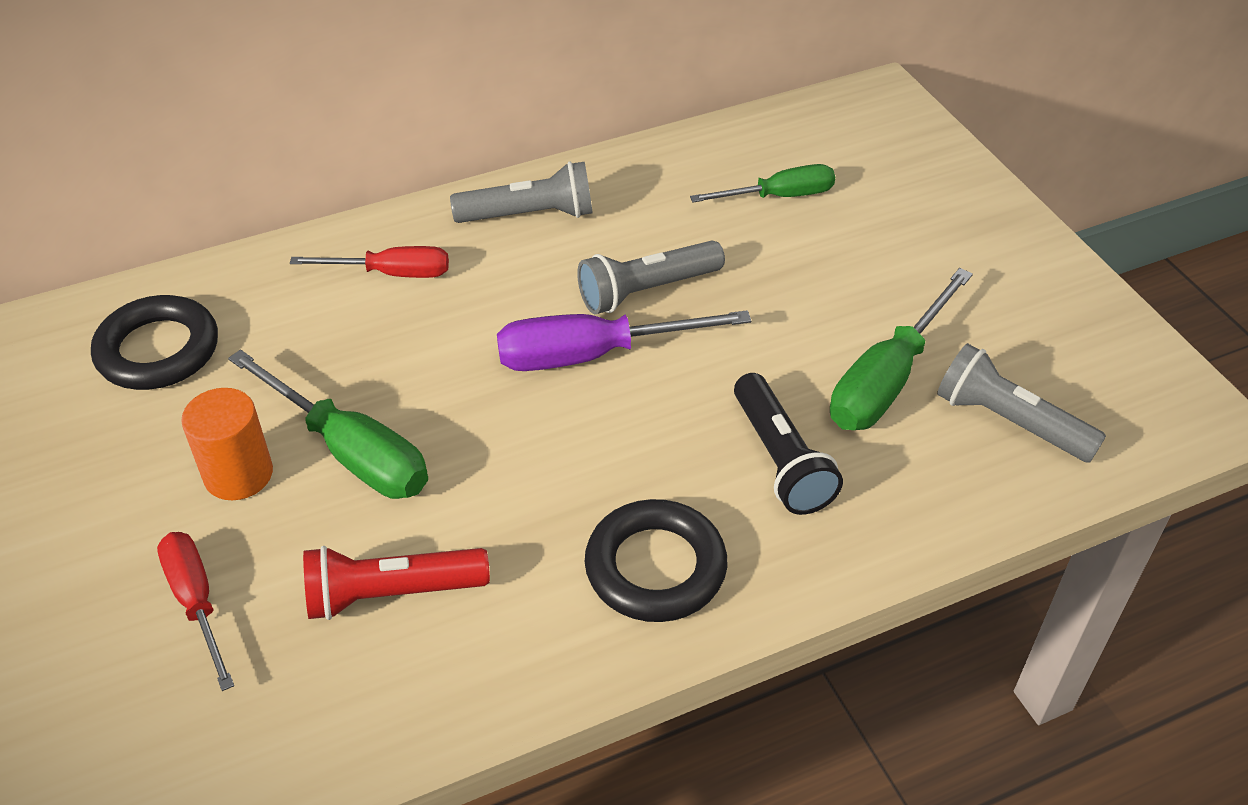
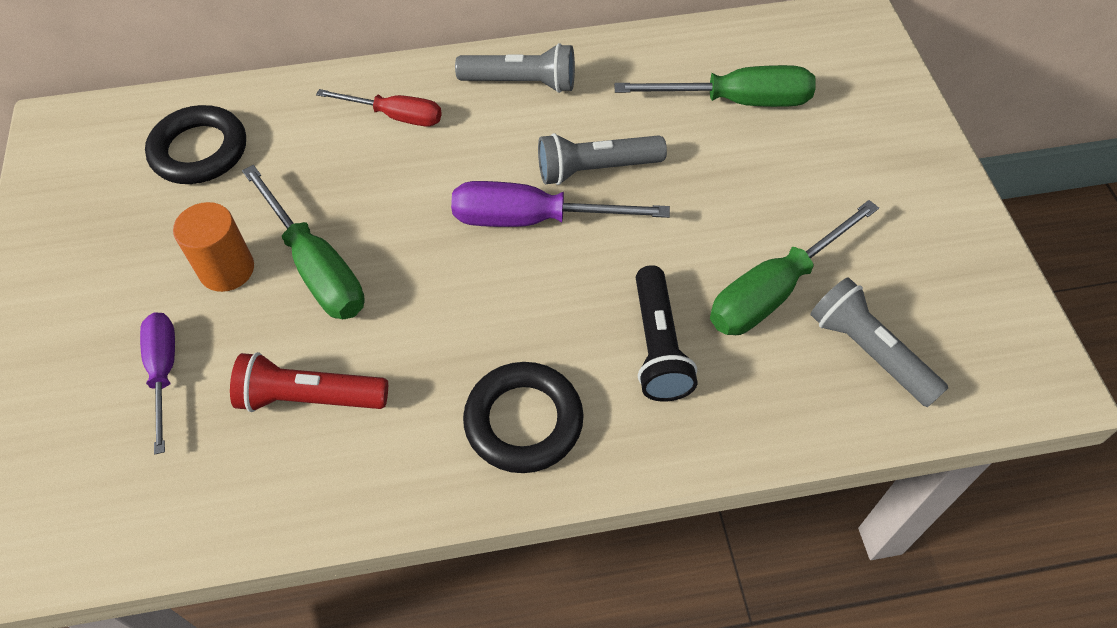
camera: 15 degrees right, 10 degrees up
red screwdriver [157,532,234,691] -> purple screwdriver [140,312,175,454]
green screwdriver [690,164,835,203] -> green screwdriver [614,65,816,107], size x1.52

